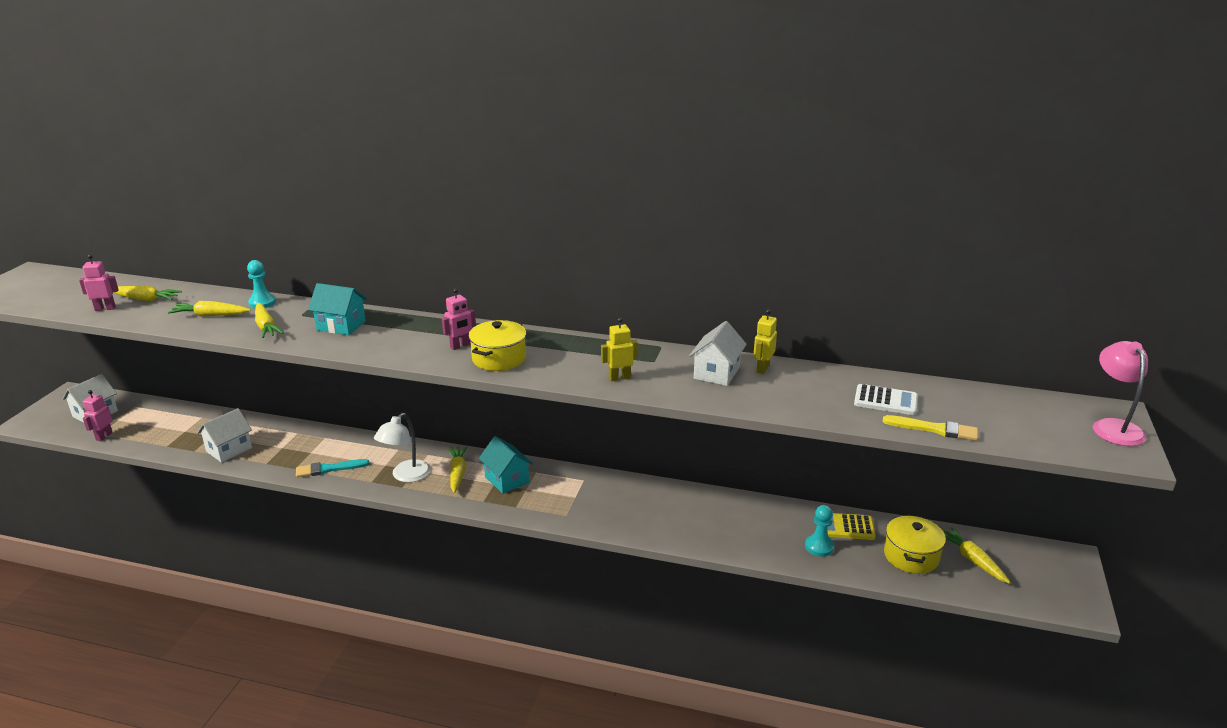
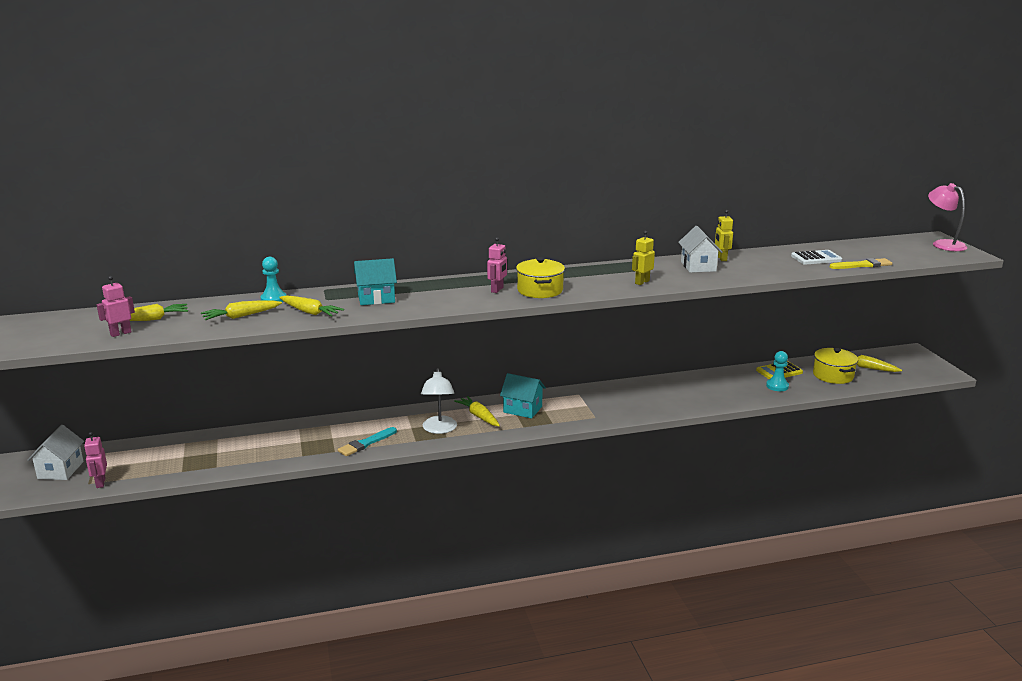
camera: 30 degrees left, 5 degrees down
white house [197,408,252,462] -> none

